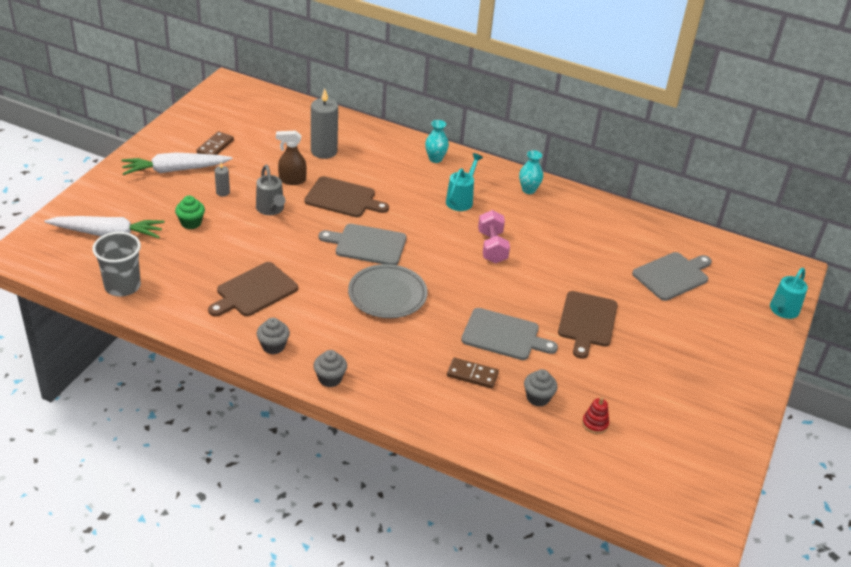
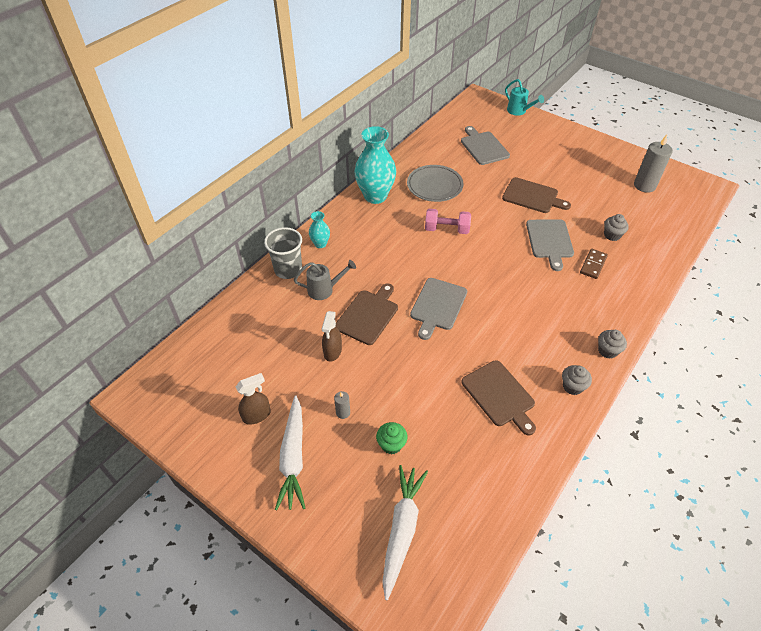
camera: 75 degrees left, 10 degrees up
grey cup [92,232,141,296] -> grey cup moved to [264,227,302,279]
brown domino [197,131,234,155] -> brown spray bottle [236,373,271,425]
grey watering can [256,165,285,215] -> grey watering can moved to [294,260,356,300]
grey candle [311,89,338,159] -> grey candle moved to [634,135,673,193]
grey plate [348,264,428,318] -> grey plate moved to [407,165,464,202]
turquoise watering can [446,153,483,211] -> none
grey cutting board [461,308,558,360] -> grey cutting board turned 150 degrees clockwise [526,219,574,271]
turquoise vase [519,150,543,194] -> turquoise vase [354,126,396,204], size x2.06
red stacking toy [582,397,609,434] -> none

